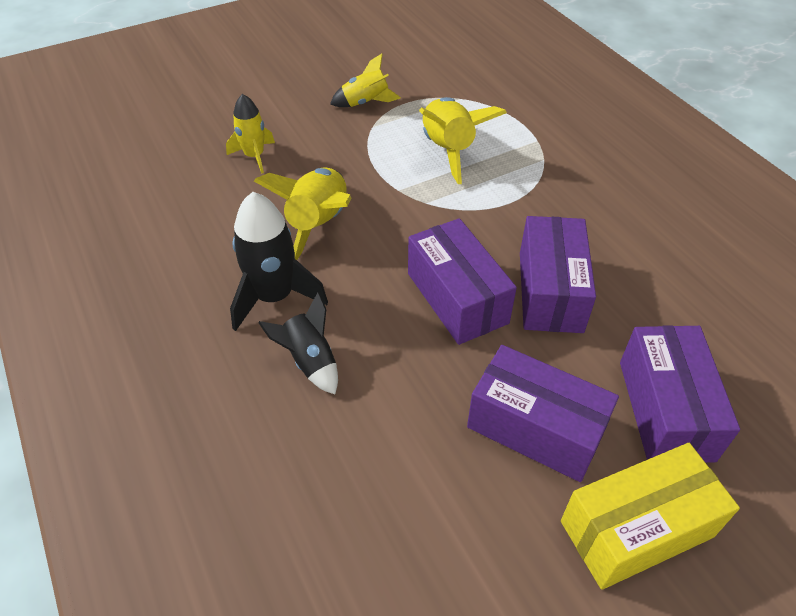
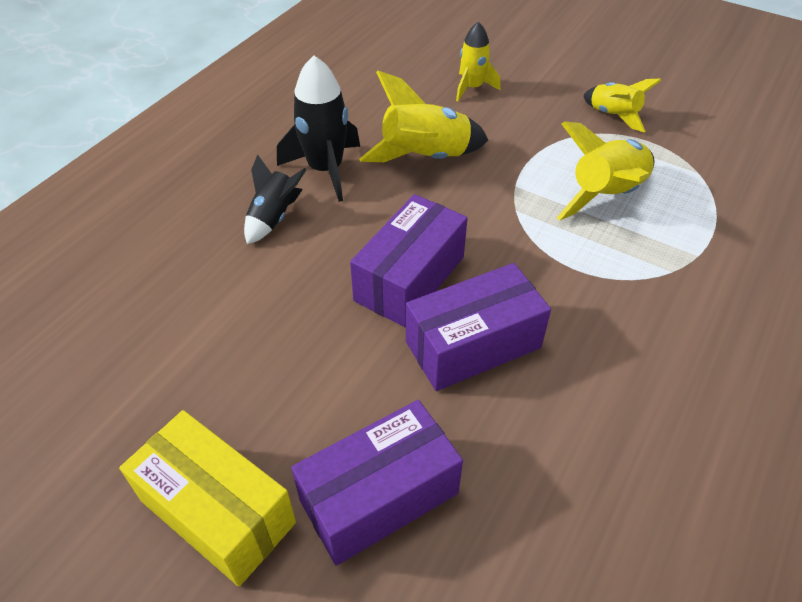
camera: 60 degrees right, 0 degrees up
purple box [467,345,619,482] -> none

